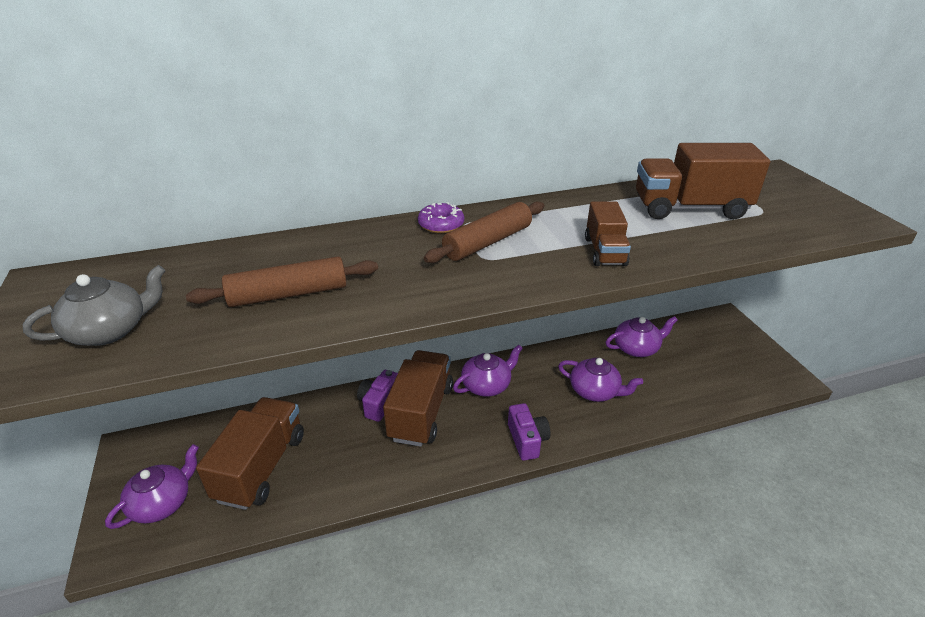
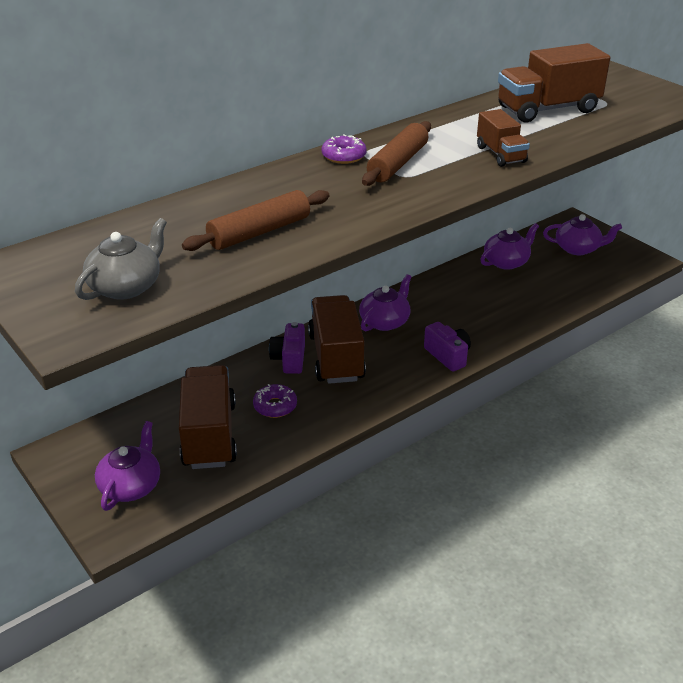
camera: 20 degrees left, 0 degrees up
purple teapot [558,358,643,402] -> purple teapot moved to [543,214,622,255]
none -> purple donut [253,384,297,418]

